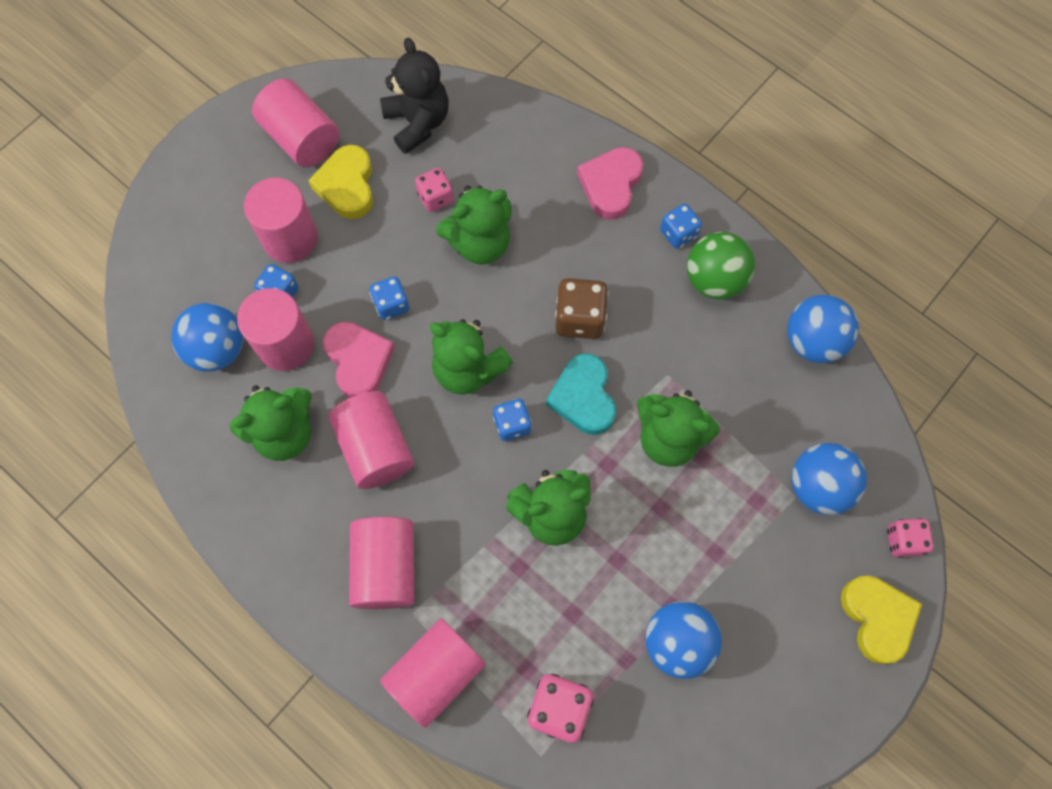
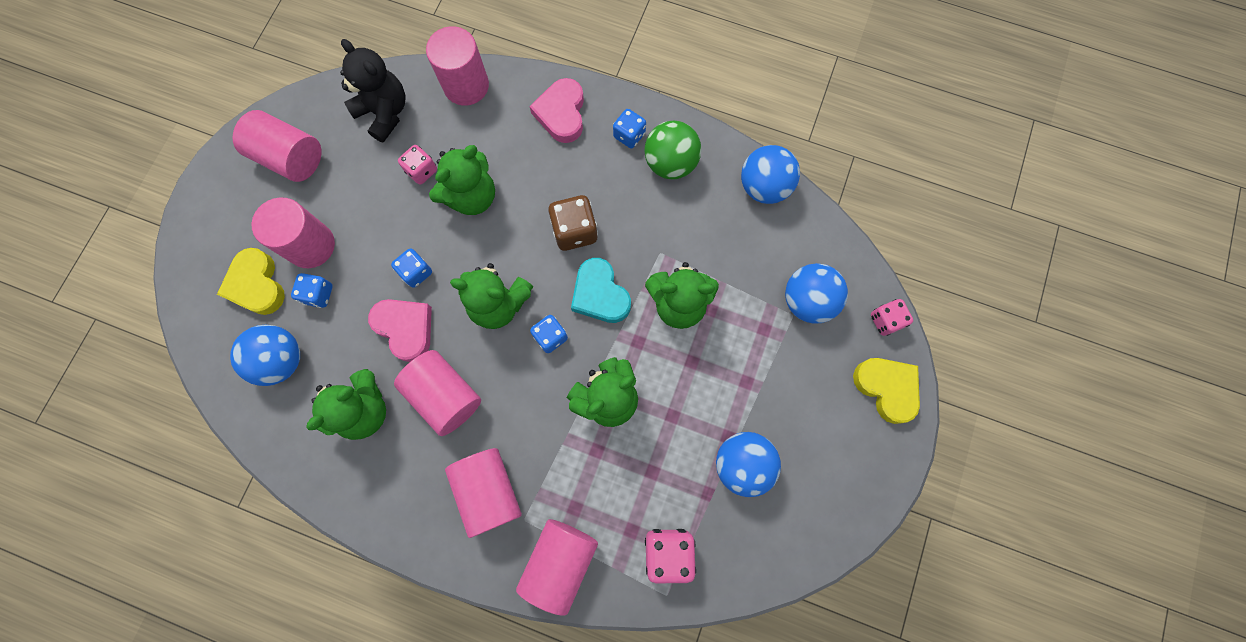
camera: 20 degrees left, 5 degrees up
pink cylinder [237,288,314,371] -> pink cylinder moved to [426,26,489,106]
yellow heart [308,145,373,219] -> yellow heart moved to [217,248,285,315]

